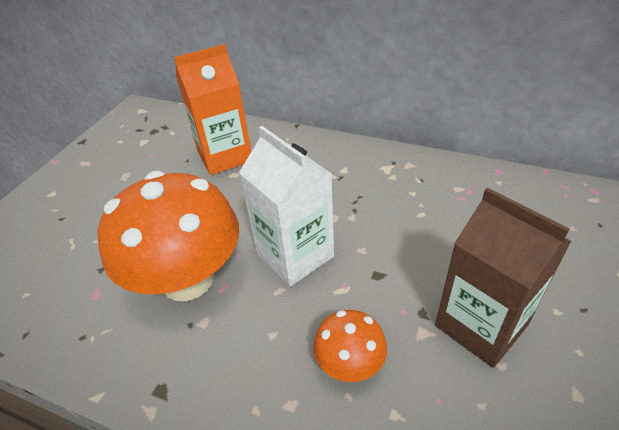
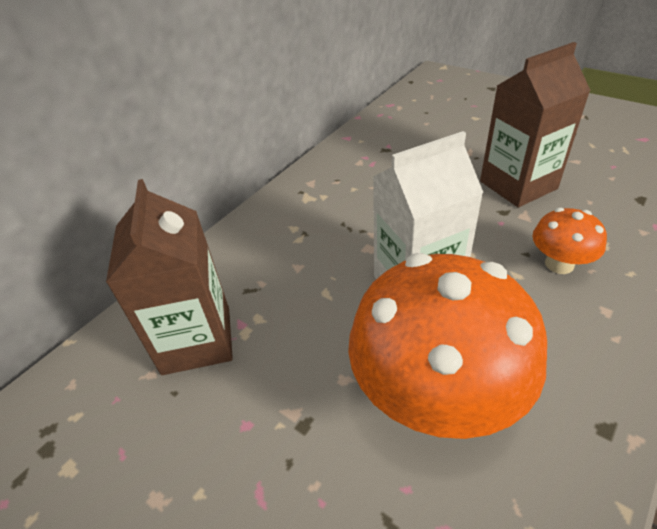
camera: 75 degrees left, 0 degrees up
orange carton [174,44,251,175] -> brown carton [106,179,233,375]

